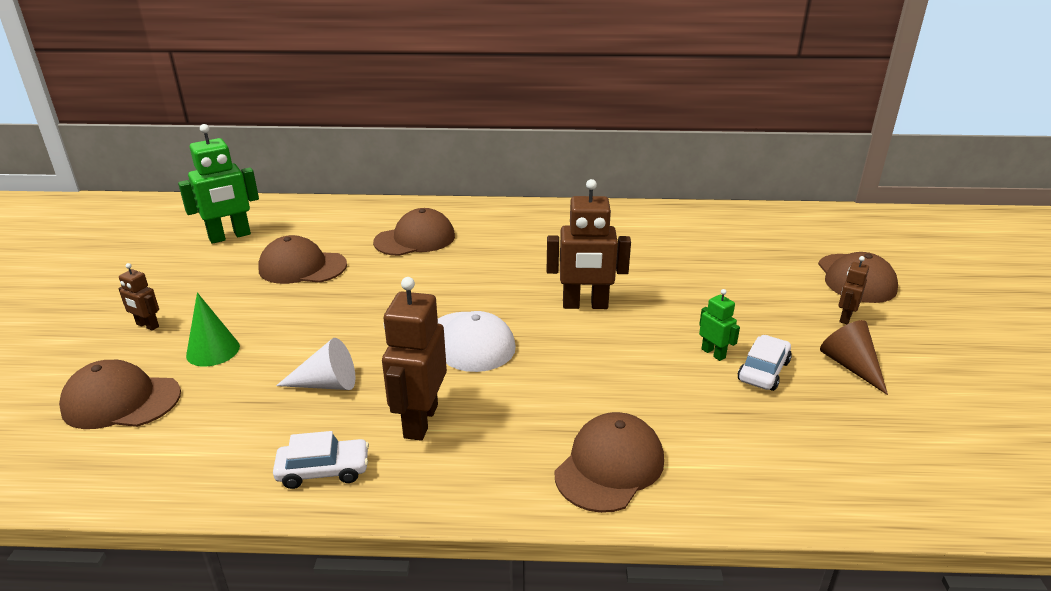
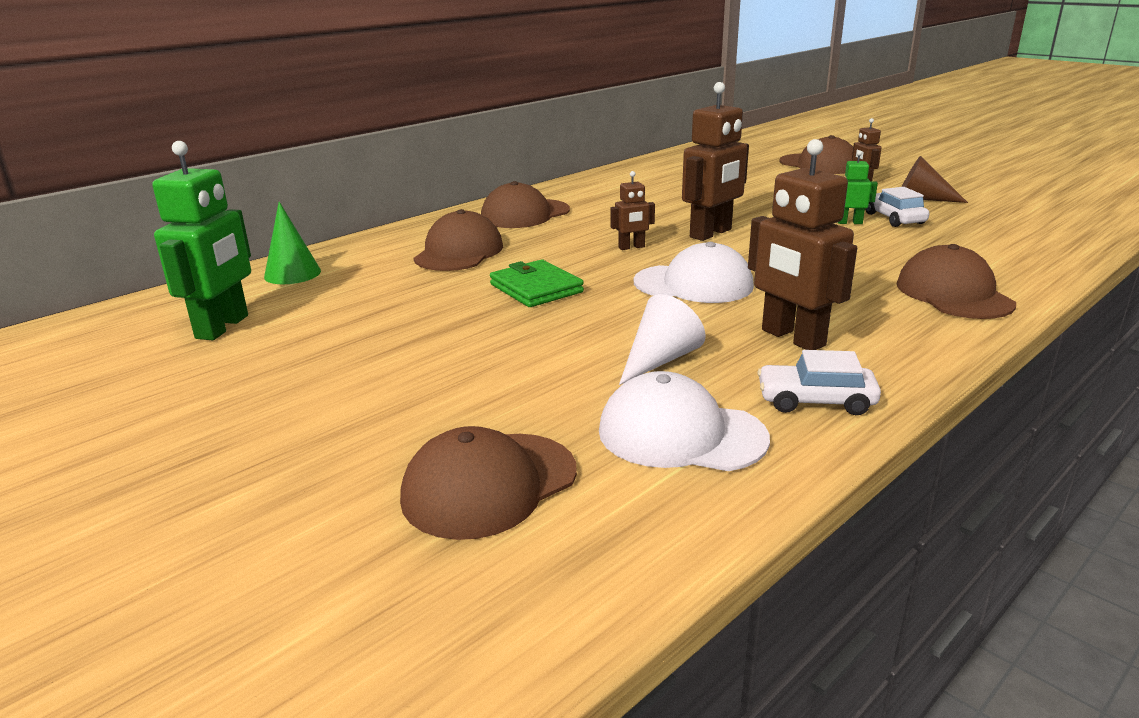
camera: 45 degrees left, 5 degrees down
brown robot [118,263,159,331] -> brown robot moved to [611,171,655,250]
green cone [186,293,240,366] -> green cone moved to [264,202,321,284]
brown cap [258,235,347,284] -> brown cap moved to [481,181,570,228]
white car [273,431,369,489] -> white car turned 120 degrees counterclockwise [757,350,881,415]
none -> green wallet [490,260,584,307]
none -> white cap [599,371,770,471]

